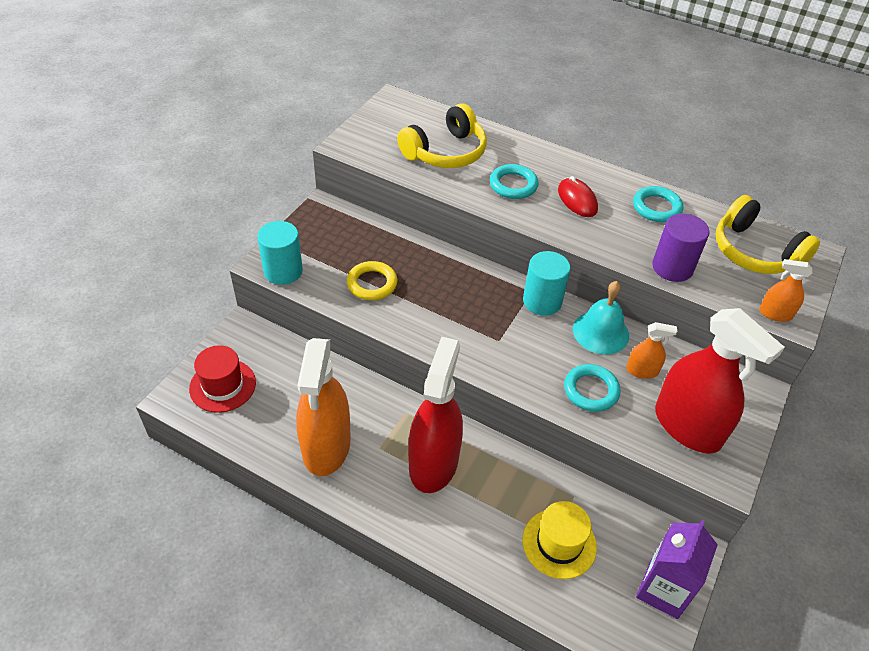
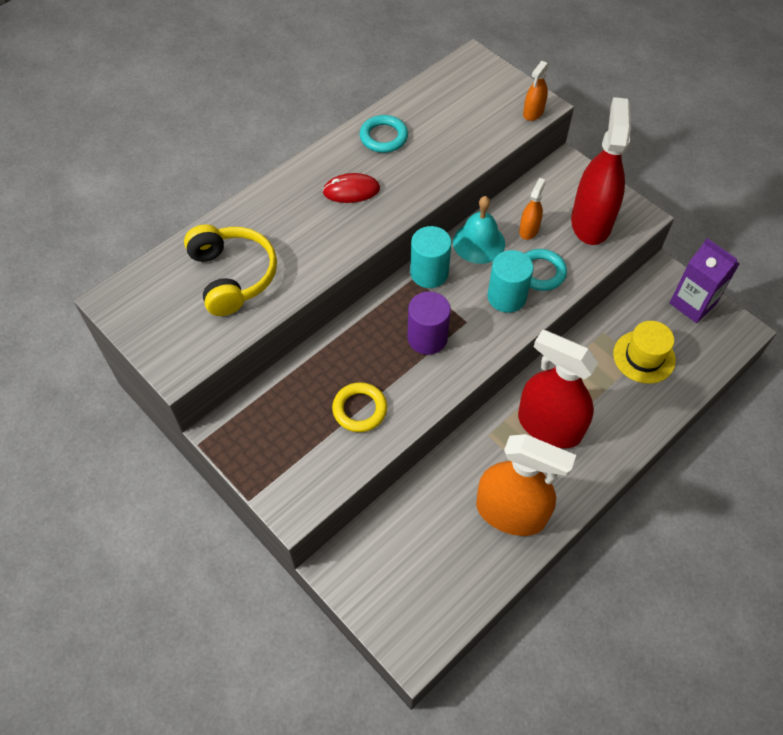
camera: 70 degrees left, 10 degrees up
red hat [189,345,256,413] -> none
turquoise cylinder [257,221,303,285] -> turquoise cylinder moved to [488,250,533,313]
turquoise ring [490,164,539,199] -> none
purple cylinder [652,213,709,282] -> purple cylinder moved to [407,291,451,355]
red spray bottle [655,308,785,454] -> red spray bottle turned 60 degrees counterclockwise [571,97,631,245]
yellow headphones [716,195,820,274] -> none

